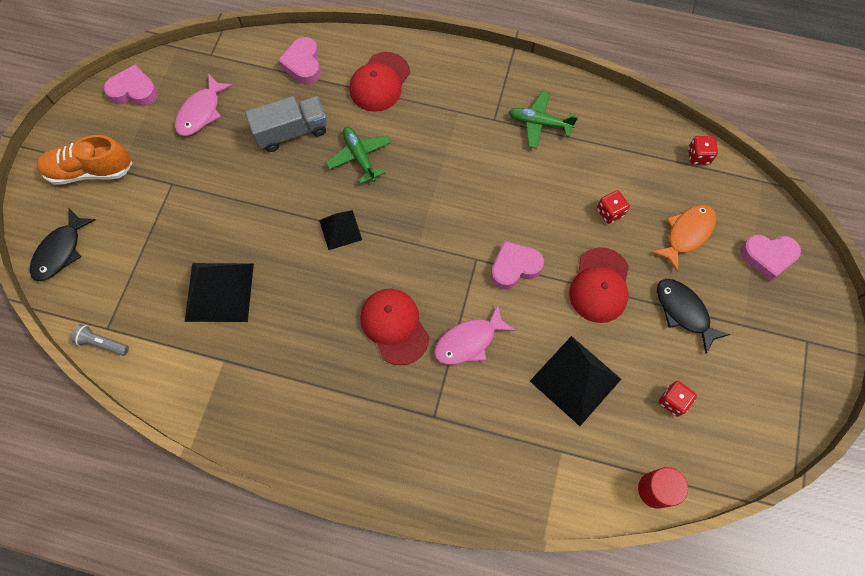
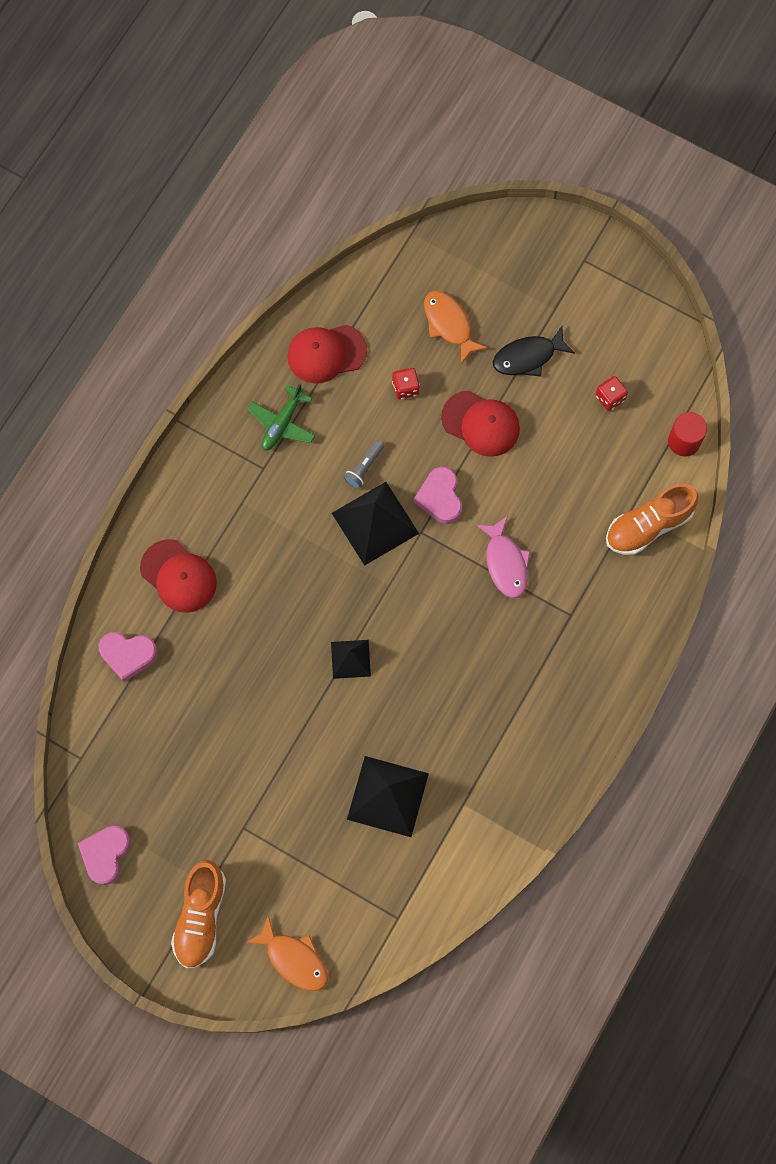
camera: 75 degrees left, 5 degrees up
black fish [30,208,95,281] -> orange fish [245,916,328,991]
grey flashlight [71,324,129,356] -> grey flashlight moved to [344,440,384,489]
pink fish [175,74,233,136] -> none
grey truck [245,96,327,152] -> none
green plane [326,127,391,184] -> none
red cap [360,289,429,365] -> red cap moved to [287,325,367,384]
black pyramid [530,336,621,426] -> black pyramid moved to [332,482,419,566]
red dice [688,136,718,165] -> none
pink heart [740,234,801,281] -> none
none -> orange shoe [606,484,698,555]

